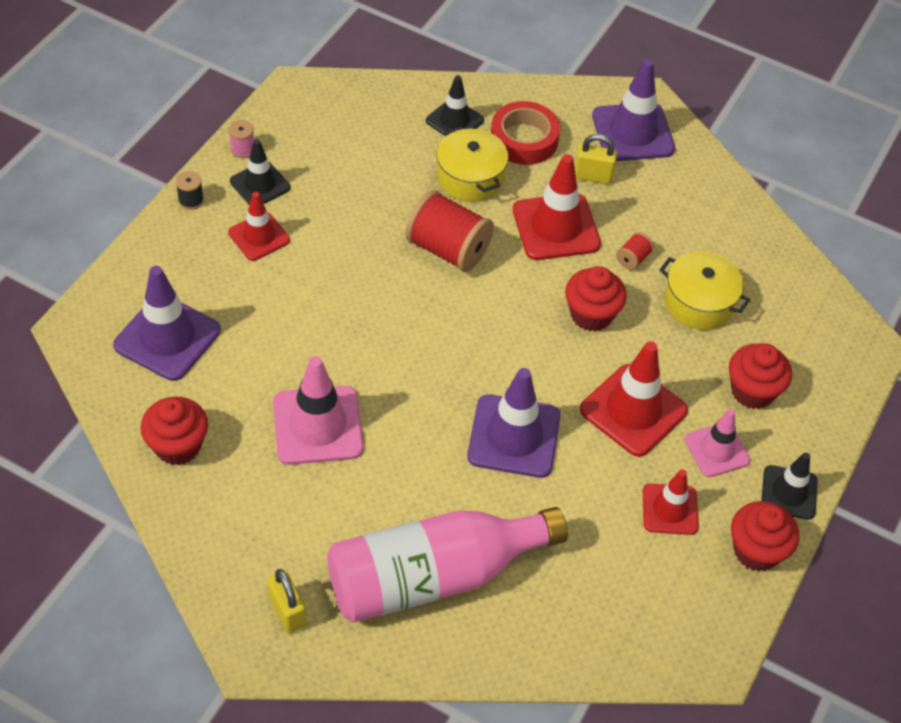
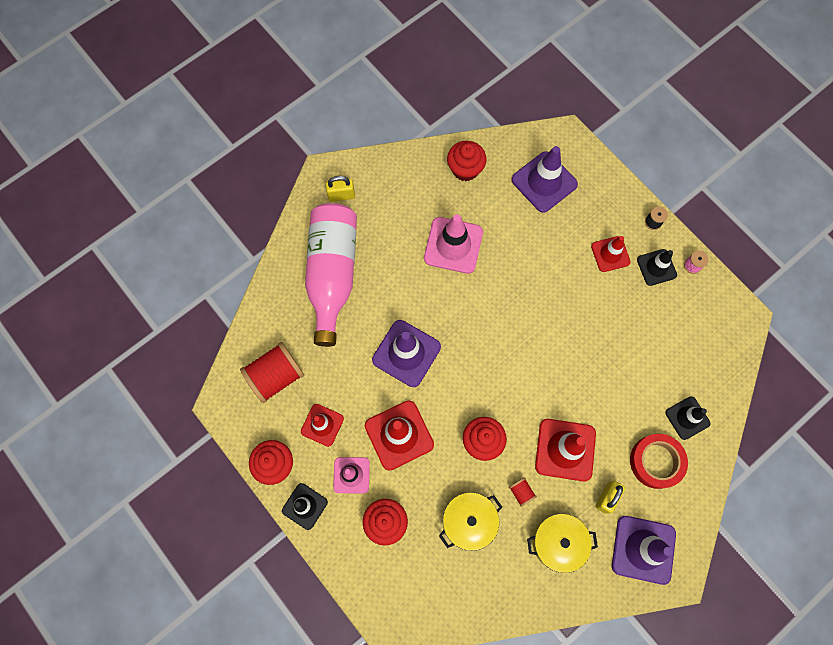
camera: 115 degrees right, 20 degrees up
red spool [405,190,494,272] -> red spool moved to [240,342,304,403]
yellow pot [436,127,508,202] -> yellow pot moved to [527,514,598,573]

